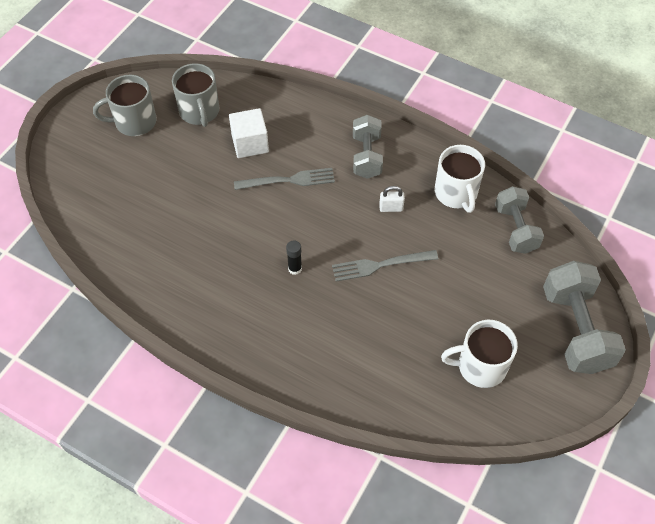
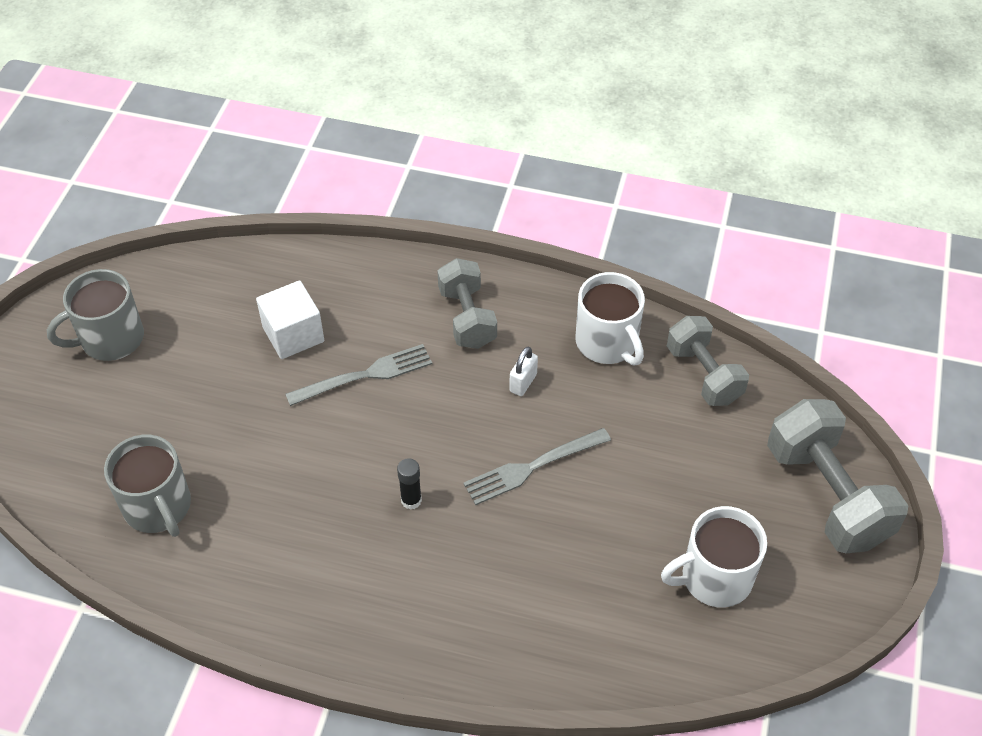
camera: 15 degrees left, 5 degrees down
grey mug [172,63,219,127] -> grey mug moved to [104,435,191,537]
white padlock [379,186,405,212] -> white padlock turned 45 degrees counterclockwise [509,347,538,396]

